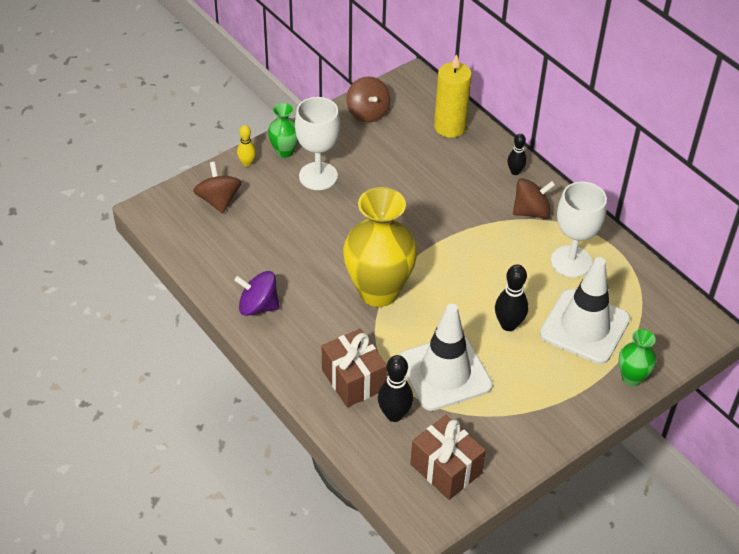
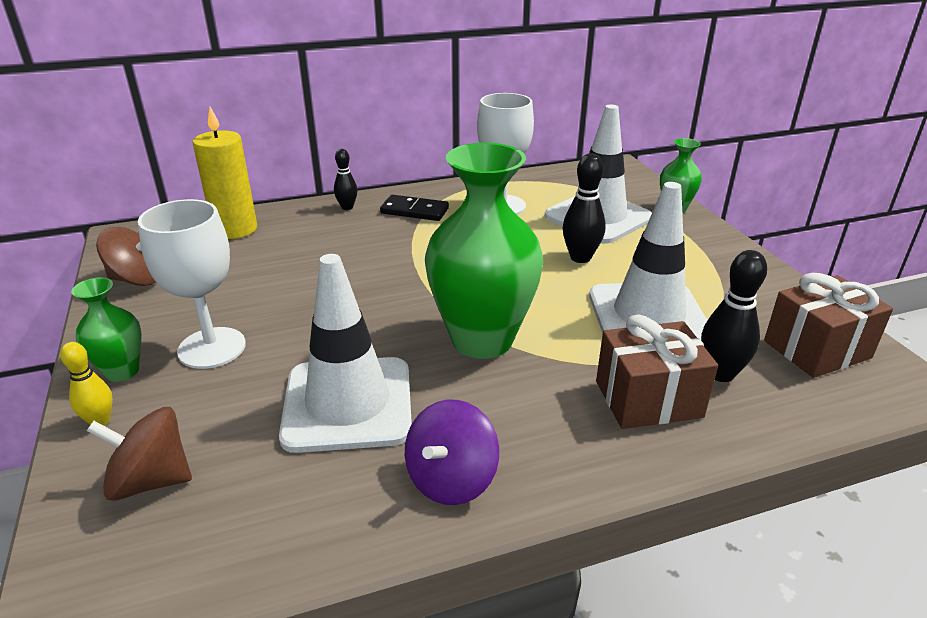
camera: 70 degrees left, 15 degrees down
yellow vase [343,187,418,307] -> green vase [425,143,544,359]
brown spinning top [513,178,556,218] -> black domino [380,195,449,221]
none -> white traffic cone [279,254,412,453]

